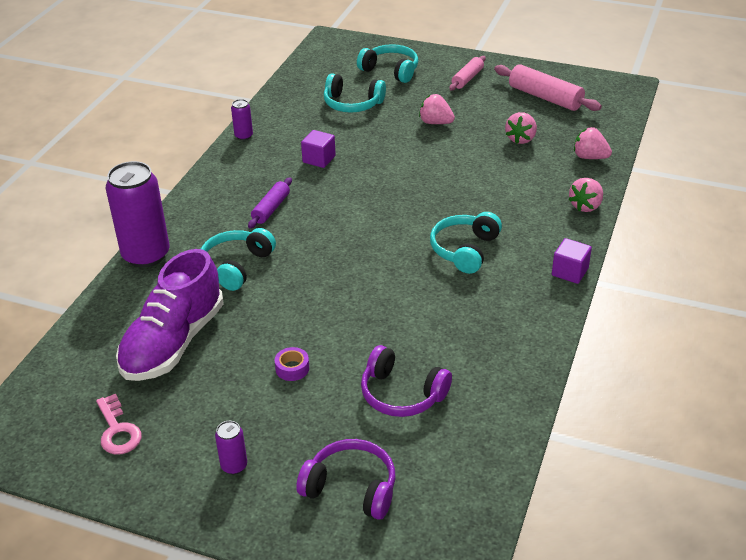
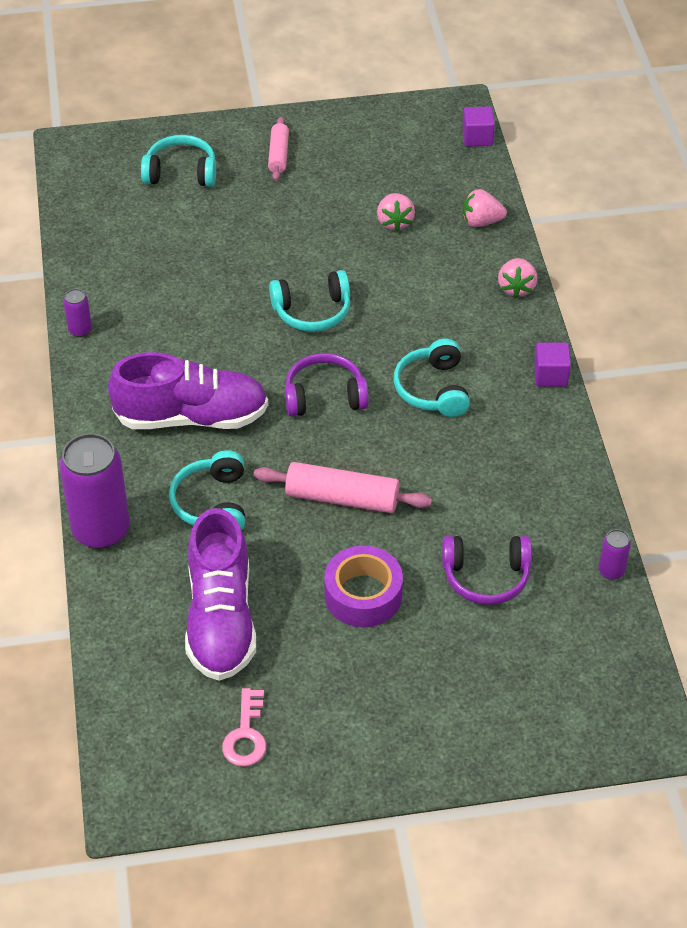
camera: 30 degrees left, 10 degrees up
pink key [96,394,142,455] -> pink key turned 60 degrees clockwise [222,688,266,767]
purple can [215,421,247,474] -> purple can moved to [599,529,631,580]
purple rolling pin [248,178,292,228] -> purple shoe [108,352,268,429]
purple tape [274,347,309,381] -> purple tape [324,545,403,627], size x2.09
purple headphones [296,439,396,520] -> purple headphones moved to [285,353,369,417]
purple cube [301,130,336,168] -> purple cube moved to [462,106,495,147]
turquoise headphones [324,73,386,113] -> turquoise headphones moved to [269,270,350,332]
pink strawberry [419,94,455,124] -> none
pink rolling pin [494,64,602,111] -> pink rolling pin moved to [254,462,432,513]

